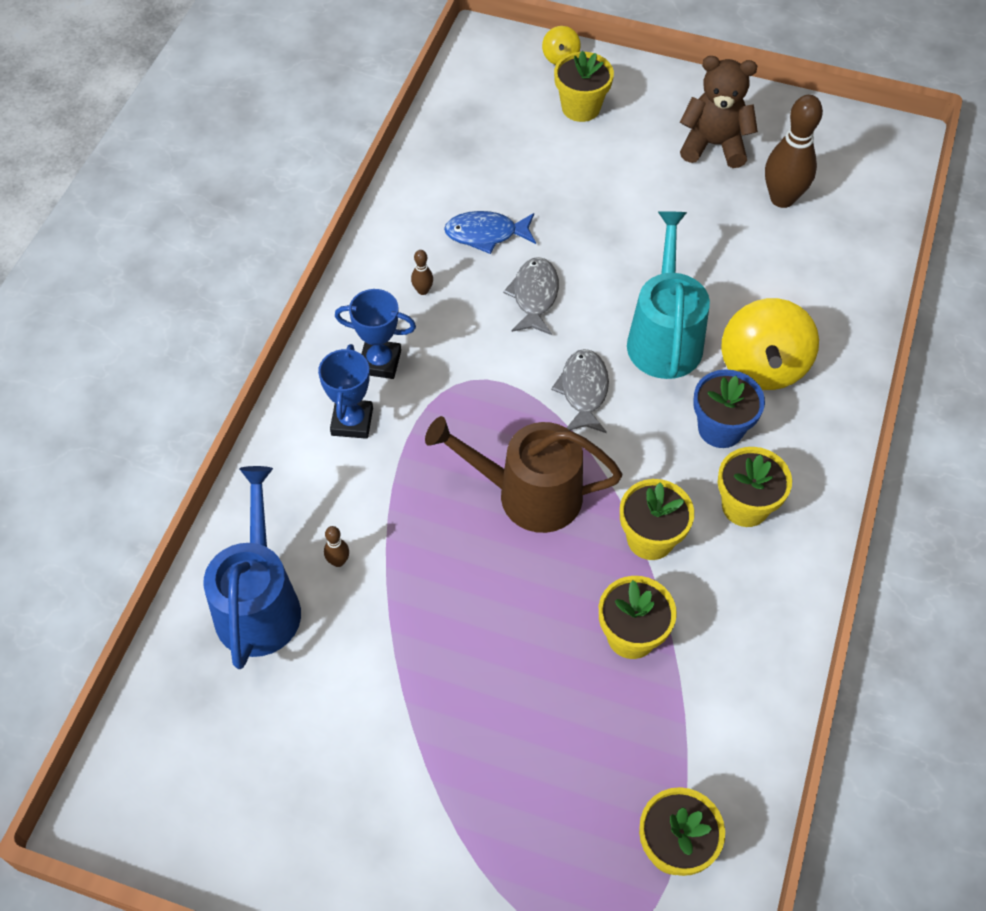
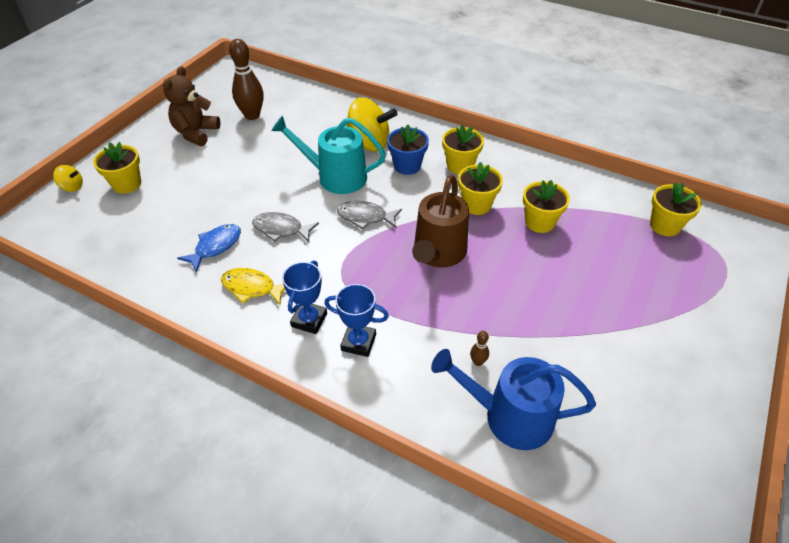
camera: 80 degrees left, 10 degrees down
brown bowling pin [411,250,433,295] -> yellow fish [221,268,285,305]
blue fish [444,211,536,254] -> blue fish turned 150 degrees counterclockwise [177,224,241,273]

